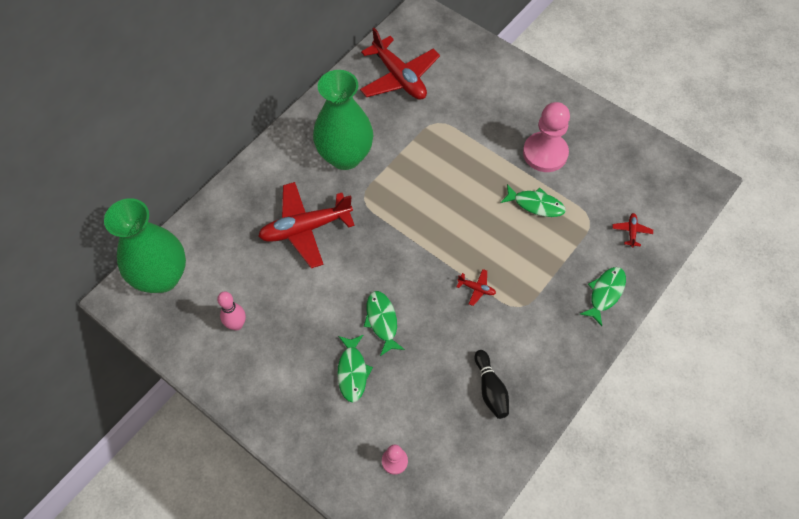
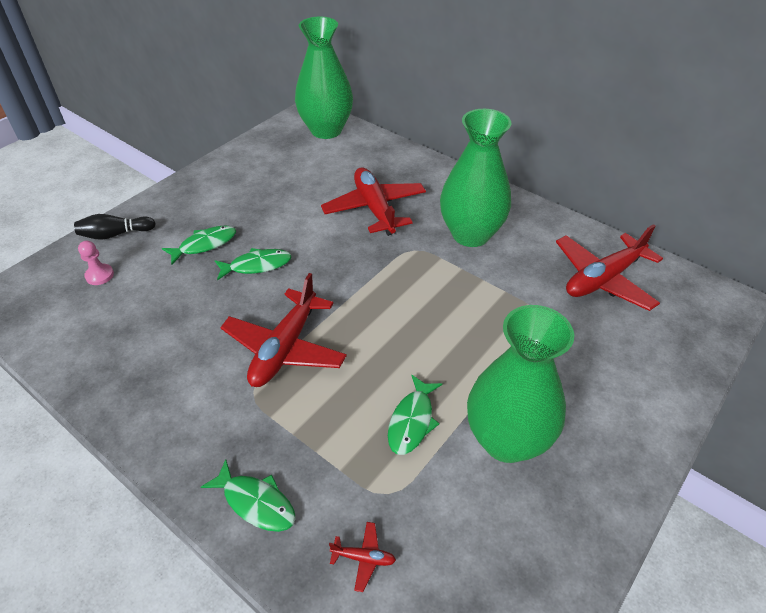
camera: 90 degrees right, 15 degrees down
pink bowling pin [217,292,246,330] -> none
green fish [337,335,373,402] -> green fish turned 150 degrees clockwise [162,225,236,265]
red plane [457,269,496,306] -> red plane [220,273,347,387], size x2.48
black bowling pin [475,350,509,419] -> black bowling pin moved to [74,214,156,240]
pink pawn [523,102,570,172] -> green vase [467,305,574,463]

